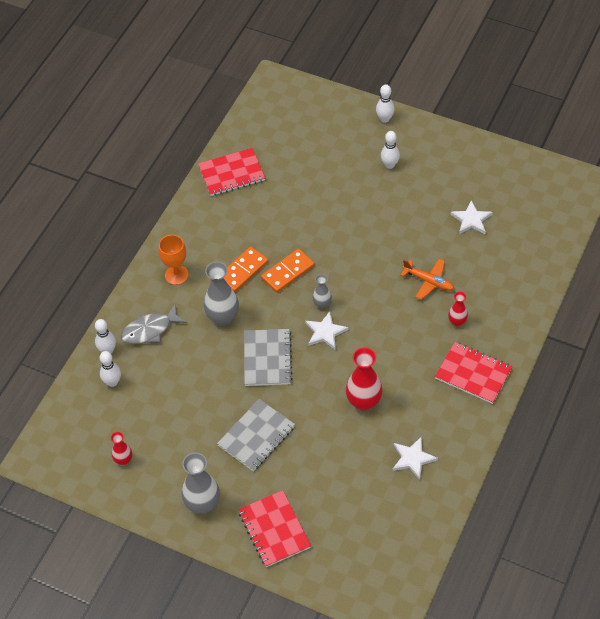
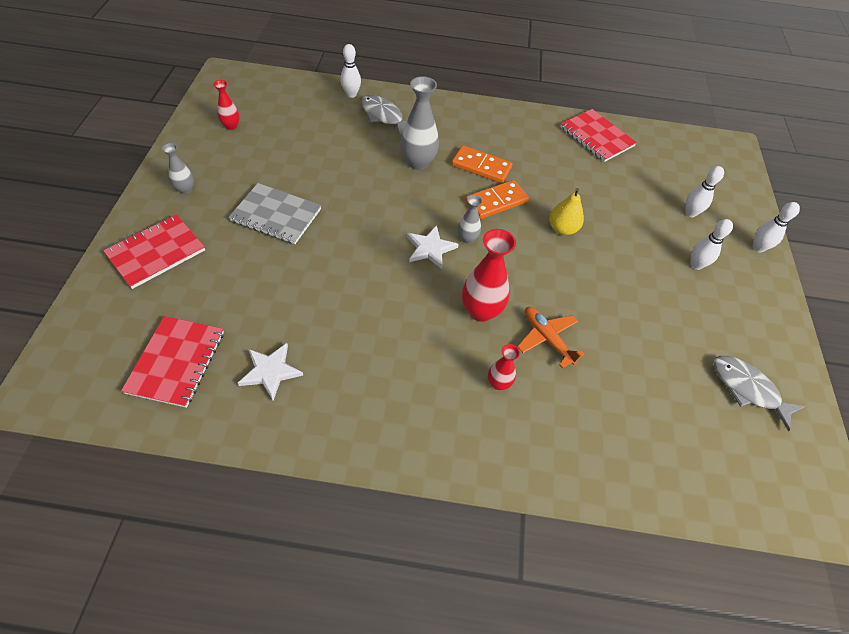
camera: 65 degrees right, 0 degrees up
white bowling pin [100,351,121,387] -> white bowling pin moved to [685,166,724,217]
orange goblet [159,235,189,285] -> none
grey vase [182,452,220,514] -> grey vase [162,143,194,194], size x0.55
grey notebook [244,329,293,386] -> none
orange domino [261,249,314,293] -> orange domino turned 60 degrees counterclockwise [465,180,529,219]
red vase [346,347,383,411] -> red vase moved to [462,229,516,322]
orange plane [401,259,454,300] -> orange plane turned 135 degrees clockwise [517,307,585,369]
red notebook [435,342,512,404] -> red notebook moved to [121,316,224,408]
white star [450,200,493,234] -> none
none -> yellow pear [549,188,584,235]
none -> grey fish [713,356,805,431]

